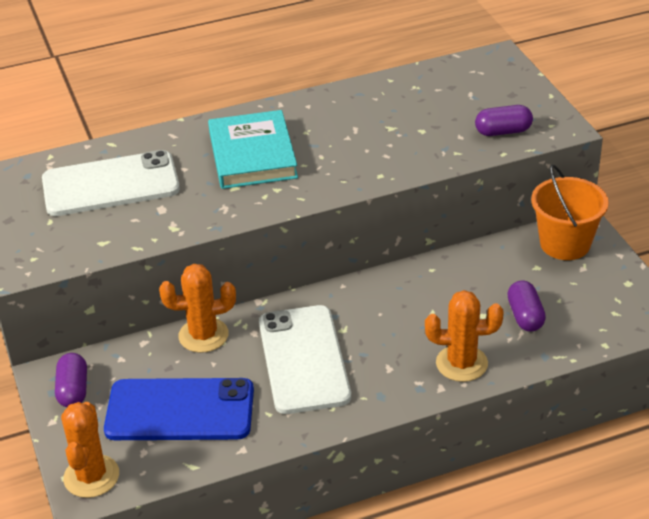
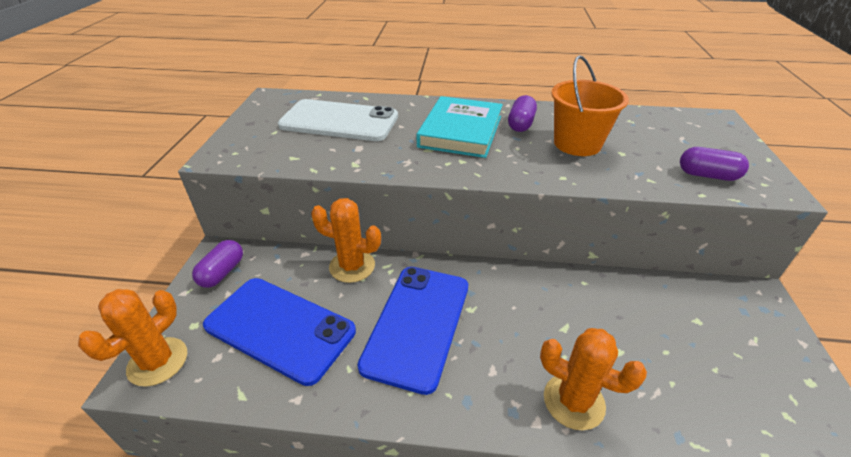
camera: 25 degrees right, 0 degrees up
white phone [259,305,351,414] -> blue phone [358,267,468,395]
purple capsule [507,281,546,331] -> purple capsule moved to [508,95,537,132]
orange bucket [531,164,609,260] -> orange bucket moved to [551,55,629,156]

